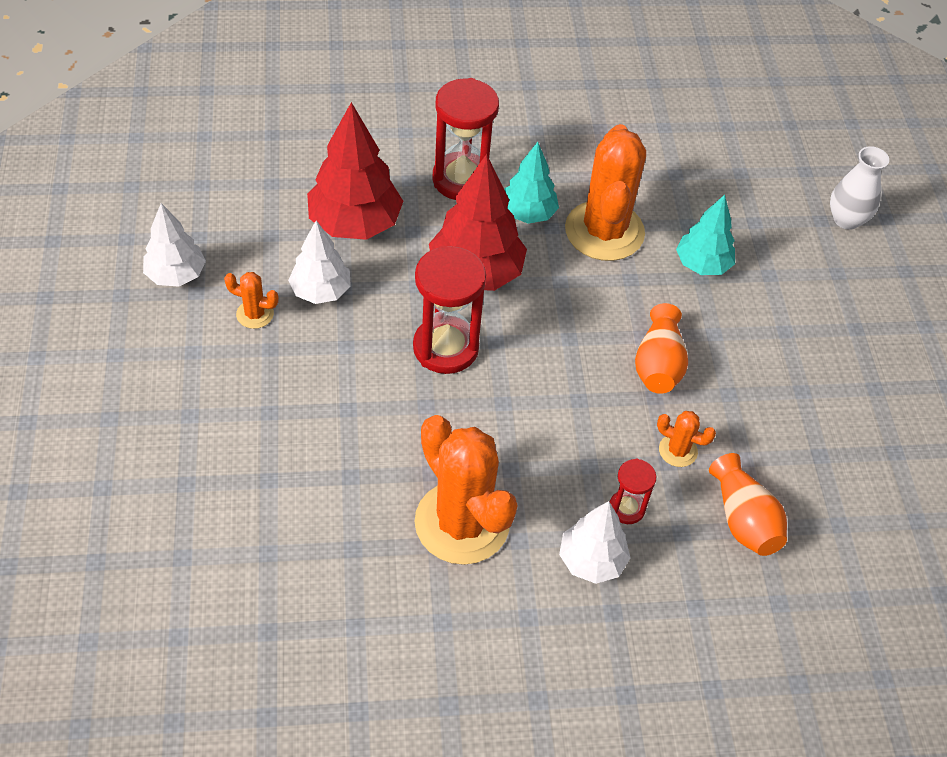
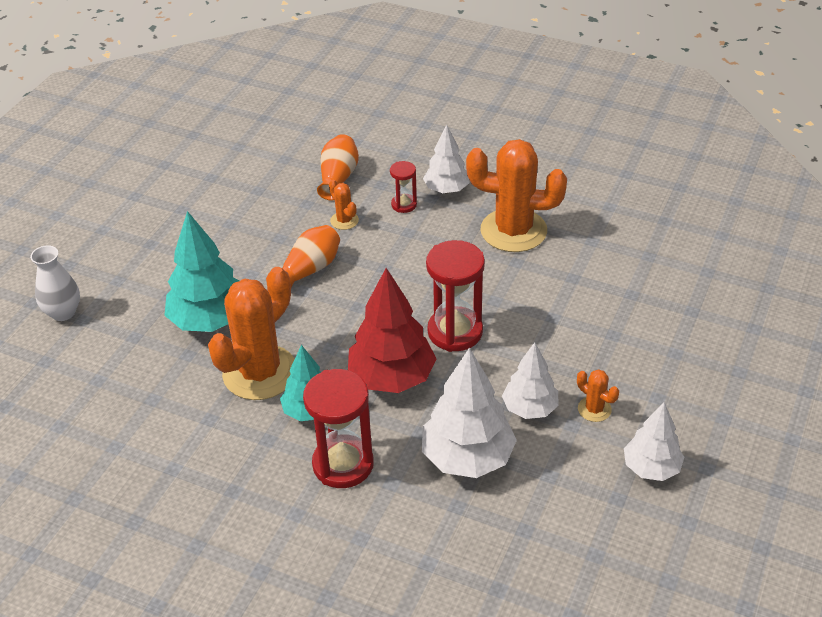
camera: 145 degrees left, 10 degrees down
red tree [307,102,403,240] -> white tree [422,348,517,478]
orange cactus [415,415,518,565] -> orange cactus turned 75 degrees counterclockwise [466,139,567,252]
turquoise tree [676,195,735,275] -> turquoise tree [164,211,240,332], size x1.60

